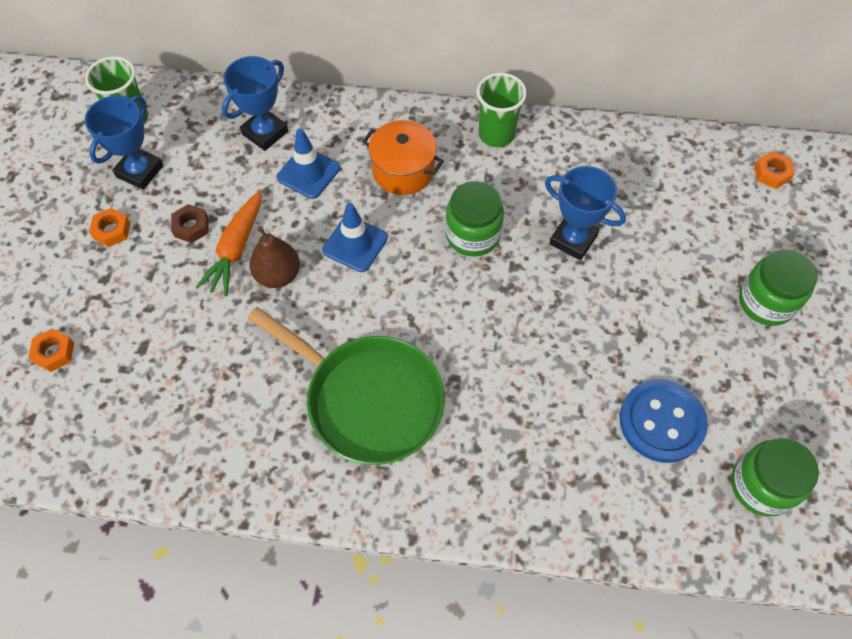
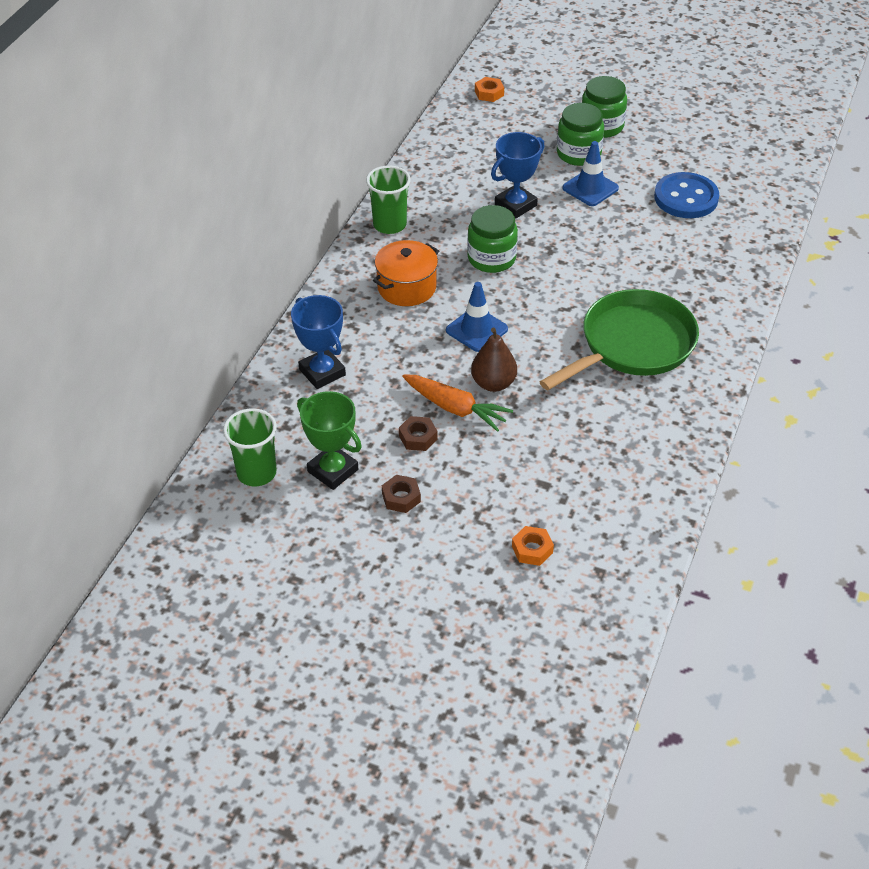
camera: 75 degrees left, 15 degrees down
blue trophy [84,95,164,190] -> green trophy [297,391,362,490]
orange nut [89,208,130,247] -> brown nut [382,475,421,513]
blue traffic cone [277,129,340,199] -> blue traffic cone moved to [562,141,619,206]
green jar [731,438,819,517] -> green jar moved to [557,103,604,166]

